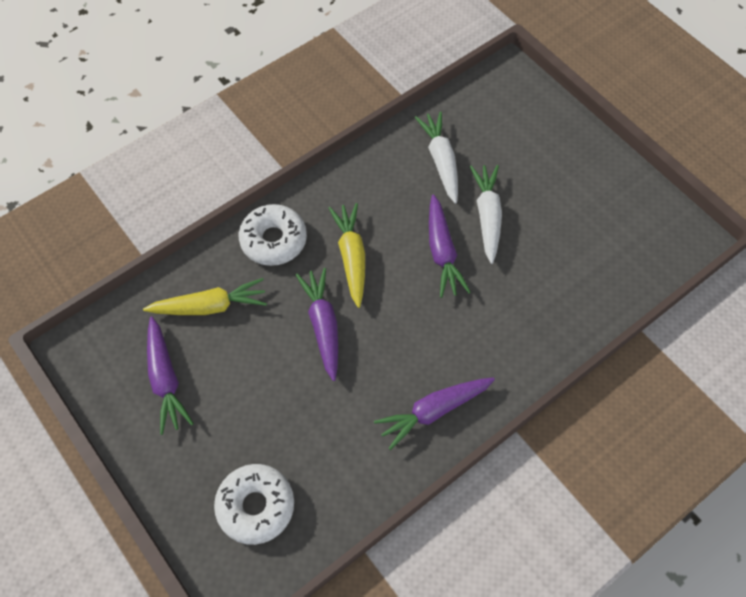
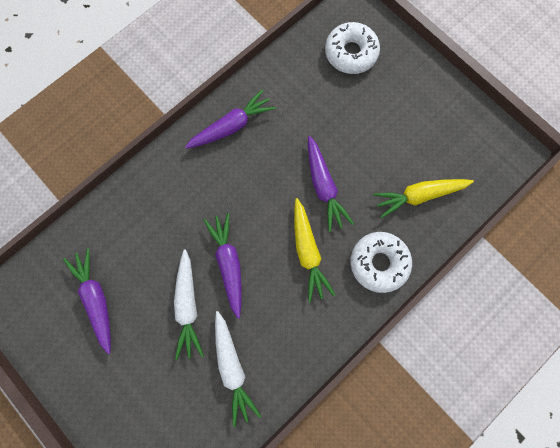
camera: 175 degrees right, 15 degrees up
purple carrot [147,316,194,435] -> purple carrot moved to [63,248,111,354]

